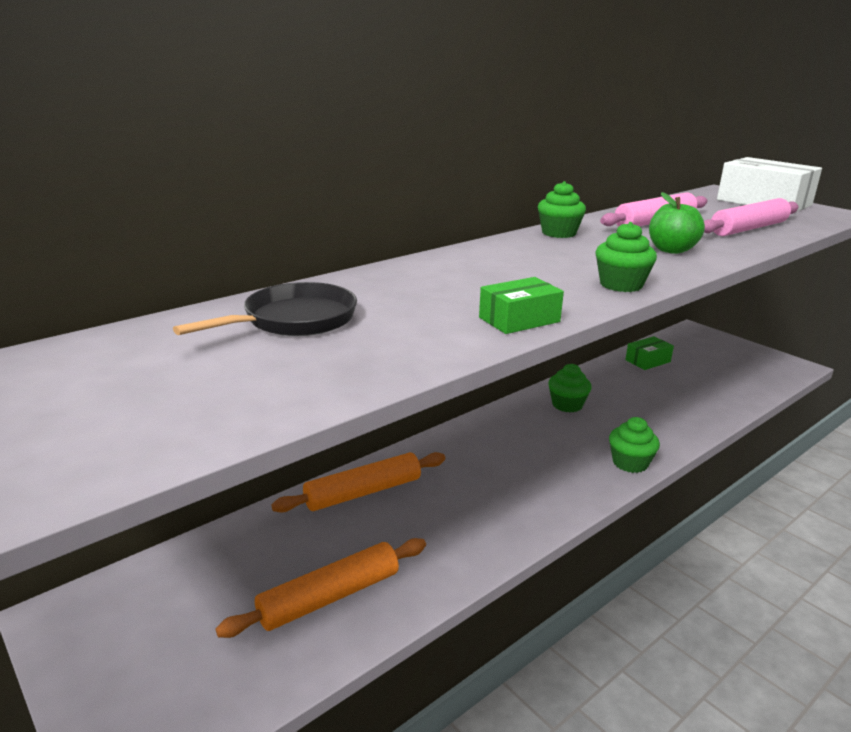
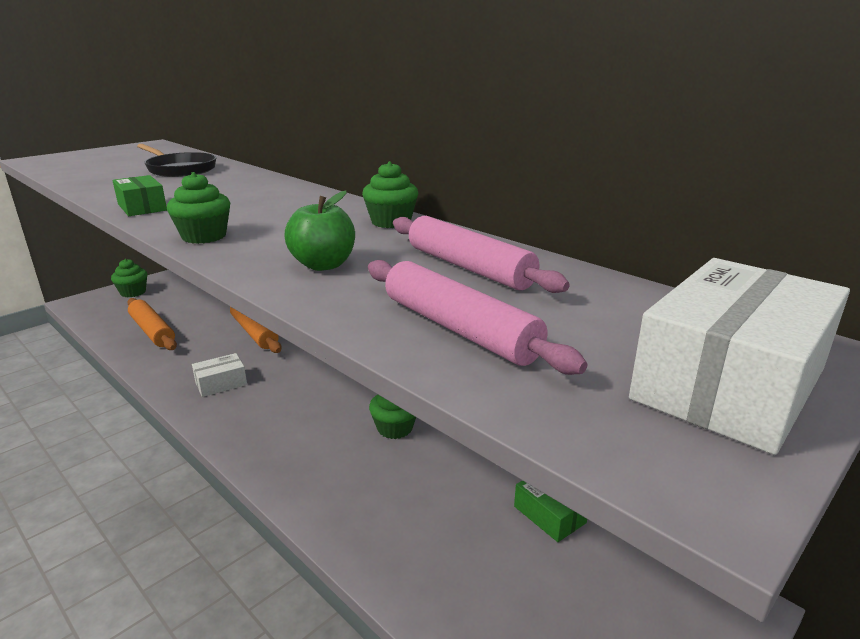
camera: 85 degrees right, 0 degrees up
green cupcake [609,417,660,473] -> green cupcake moved to [111,259,147,297]
none -> white box [192,353,247,397]

